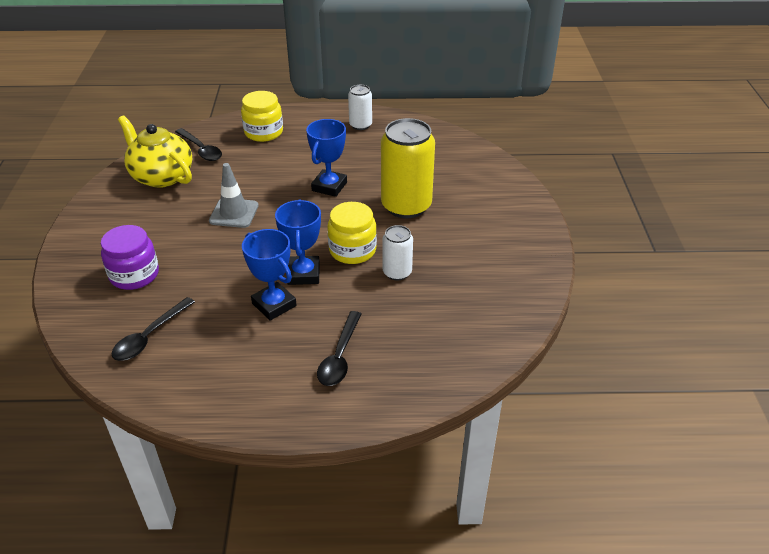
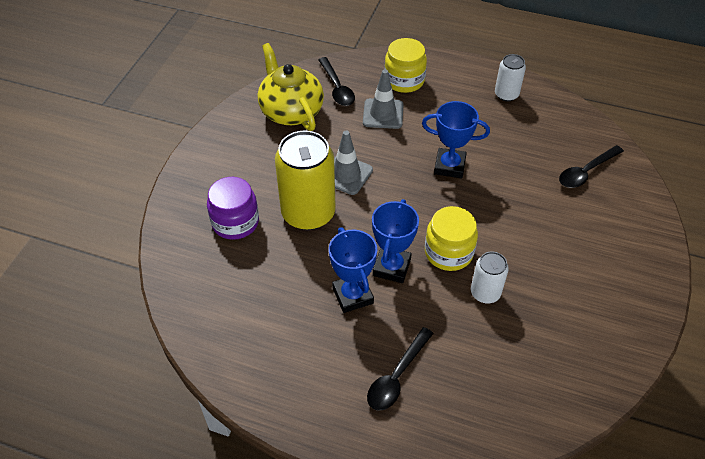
camera: 20 degrees right, 10 degrees up
black spoon [112,297,195,361] -> black spoon moved to [559,145,624,188]
blue trophy [306,119,347,197] -> blue trophy turned 60 degrees clockwise [422,101,490,178]
yellow can [381,118,435,218] -> yellow can moved to [275,130,336,230]
none -> grey traffic cone [363,69,403,129]

